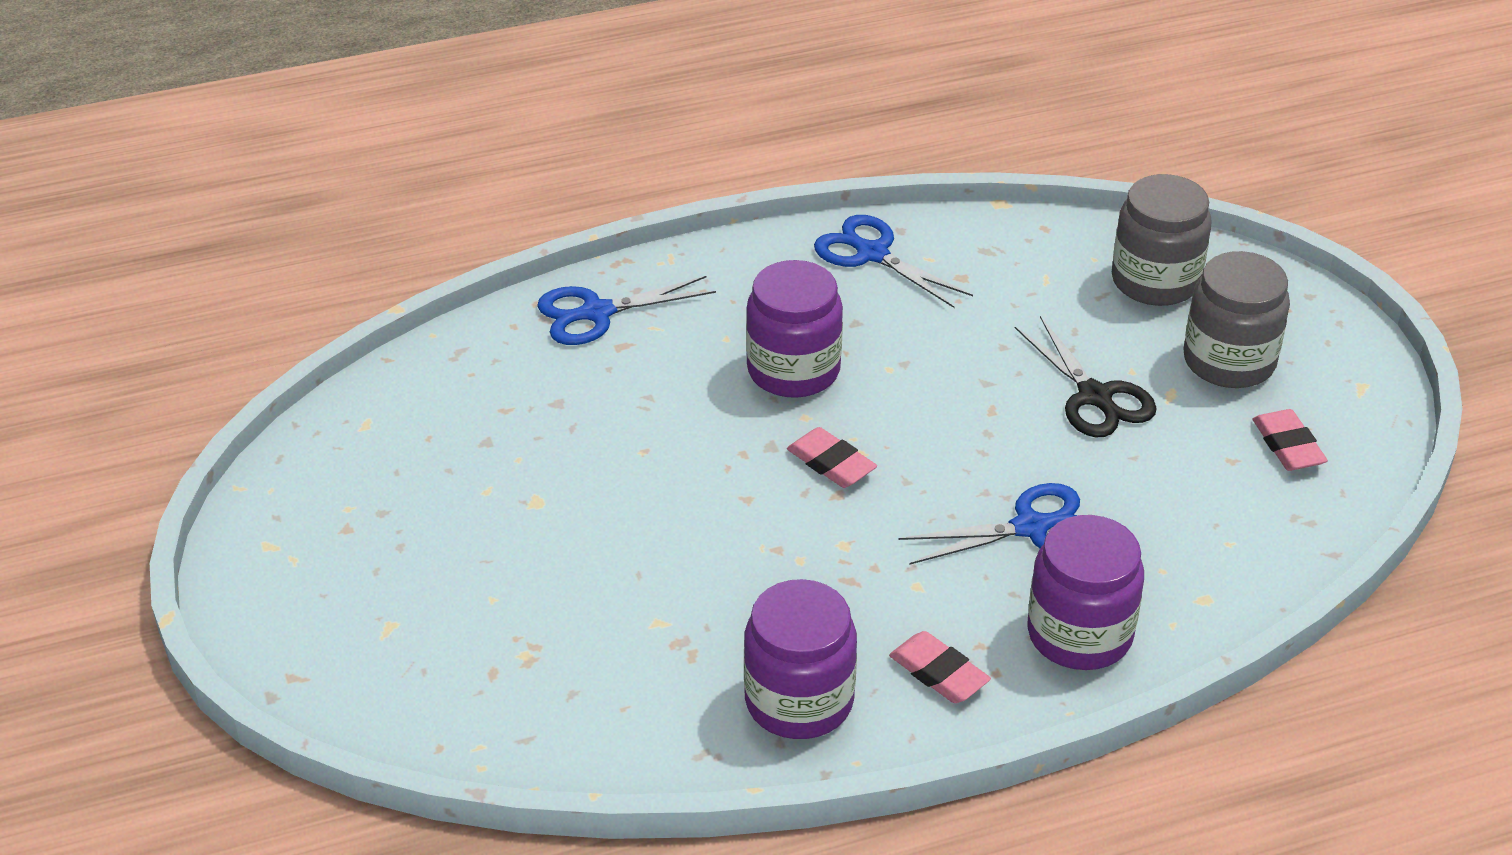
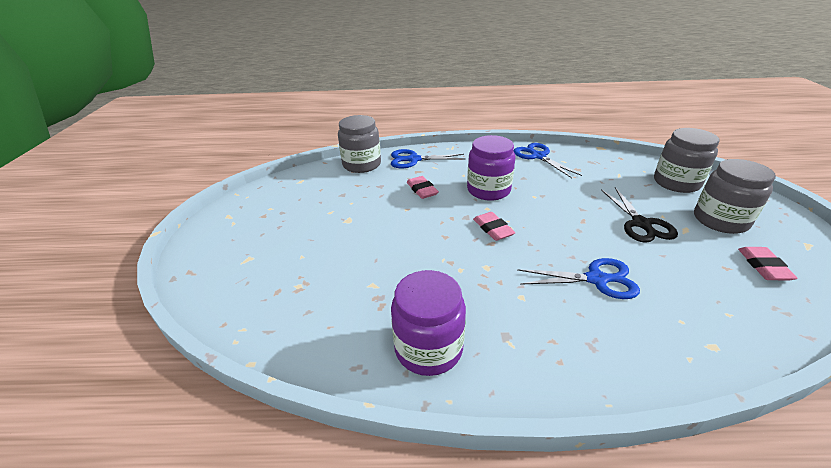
camera: 20 degrees right, 5 degrees down
pink eraser [889,631,991,703] -> pink eraser moved to [407,176,439,199]
purple jar [1027,515,1144,670] -> none
none -> grey jar [338,115,381,173]

